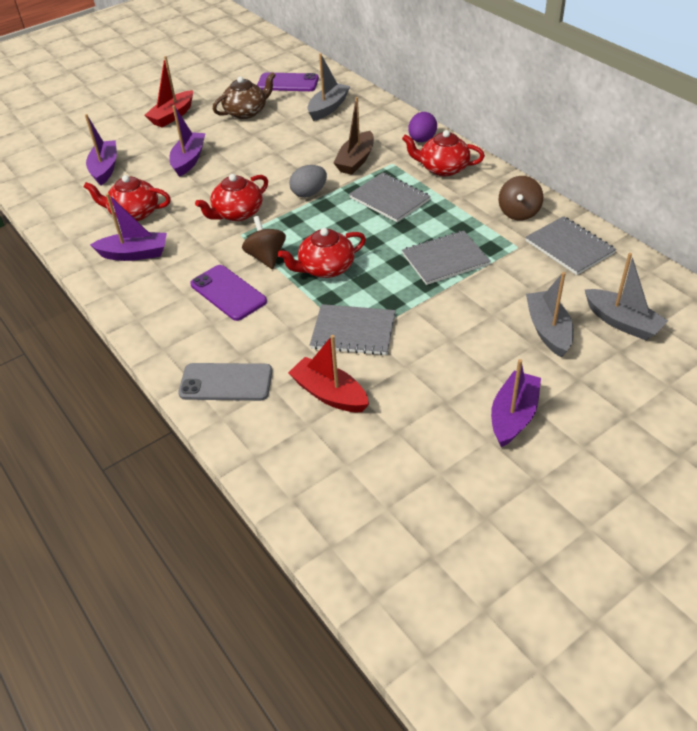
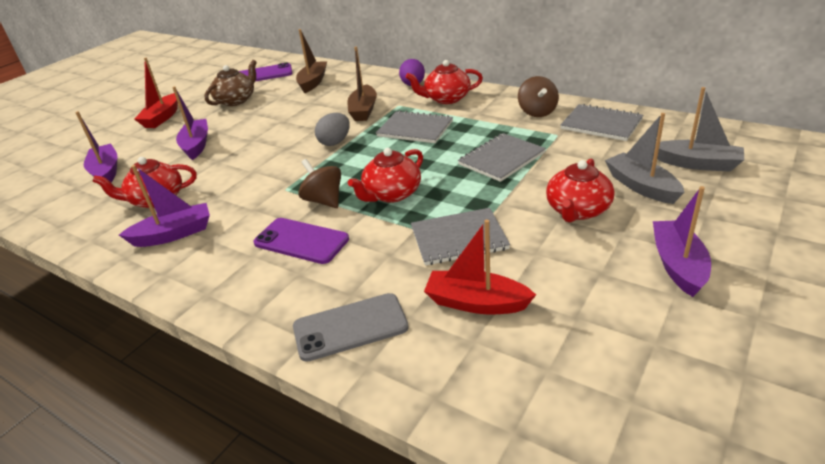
camera: 20 degrees left, 10 degrees down
red teapot [195,174,268,221] -> red teapot moved to [546,158,614,222]
grey boat [307,54,350,121] -> brown boat [296,29,327,93]

